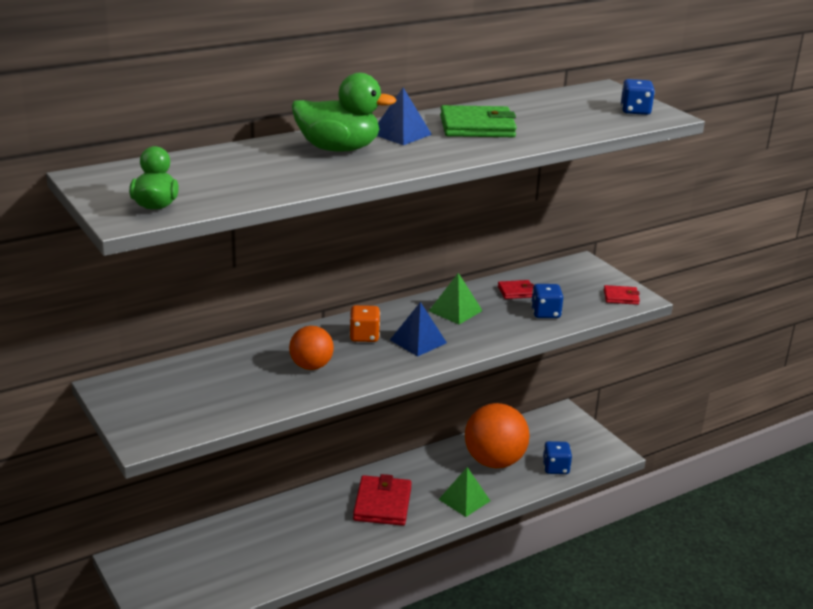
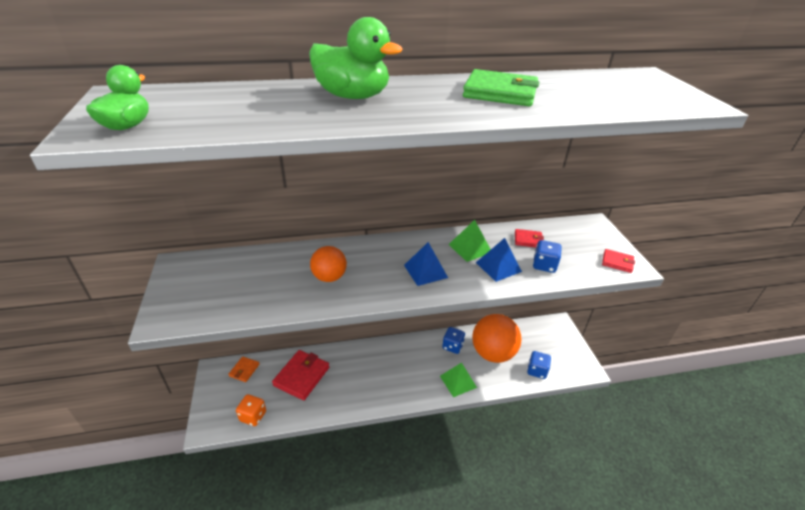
camera: 20 degrees right, 10 degrees up
orange dice [349,305,380,342] -> orange dice moved to [236,394,266,426]
red wallet [353,474,412,526] -> red wallet moved to [272,350,329,400]
blue pyramid [377,88,432,145] -> blue pyramid moved to [476,238,522,282]
blue dice [621,79,655,115] -> blue dice moved to [442,327,465,354]
none -> orange wallet [228,357,259,382]

